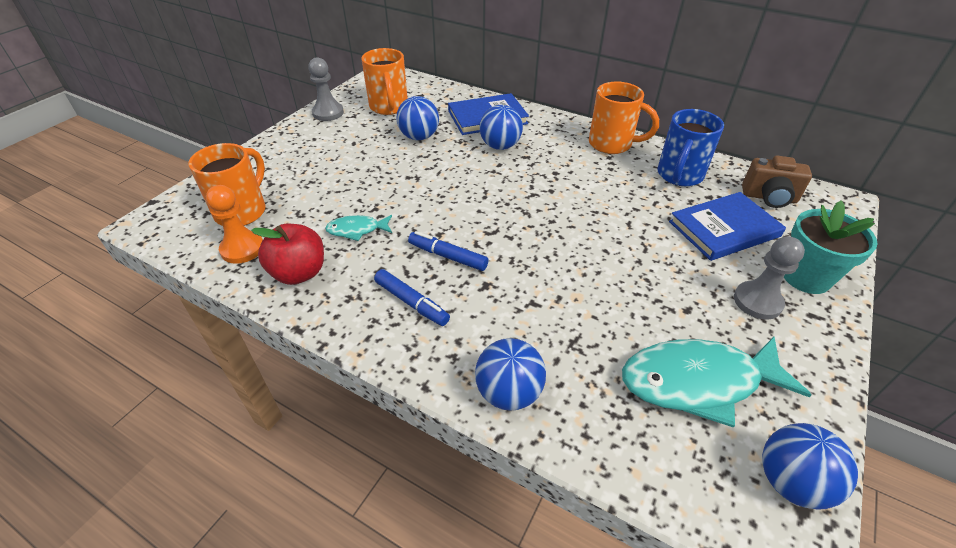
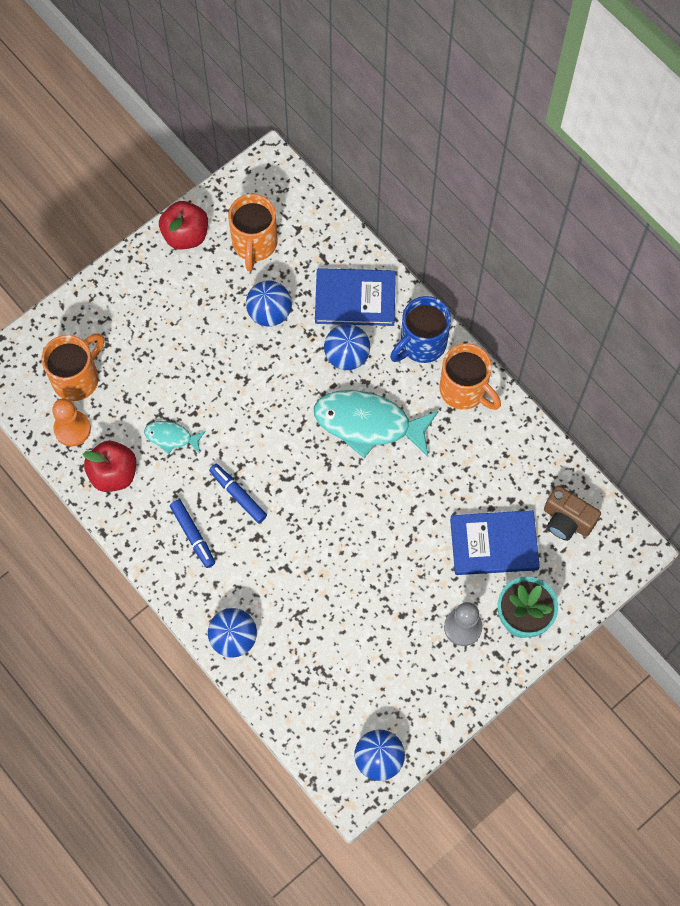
camera: 20 degrees right, 25 degrees up
grey pawn [308,57,344,121] -> red apple [159,201,208,250]
turquoise fish [622,337,812,428] -> turquoise fish moved to [314,390,439,458]
blue mug [657,109,724,186] -> blue mug moved to [390,296,451,363]

